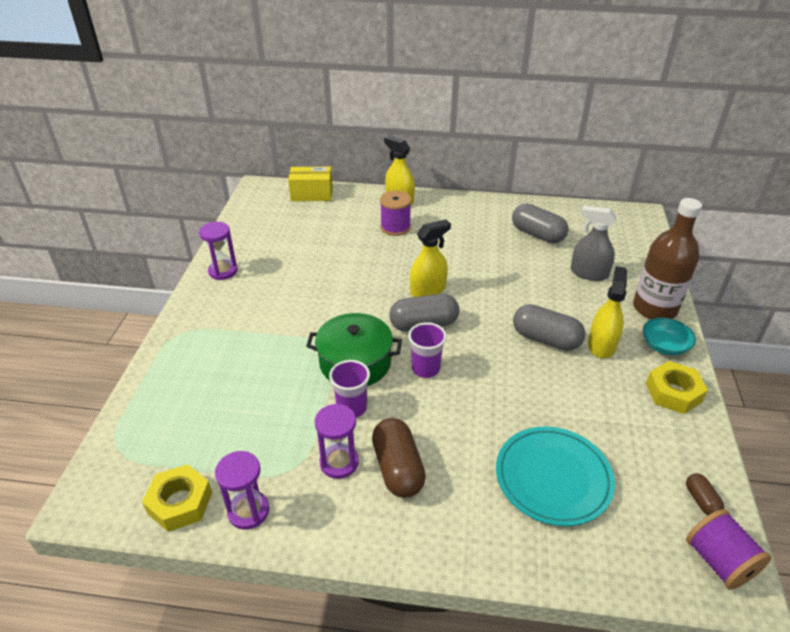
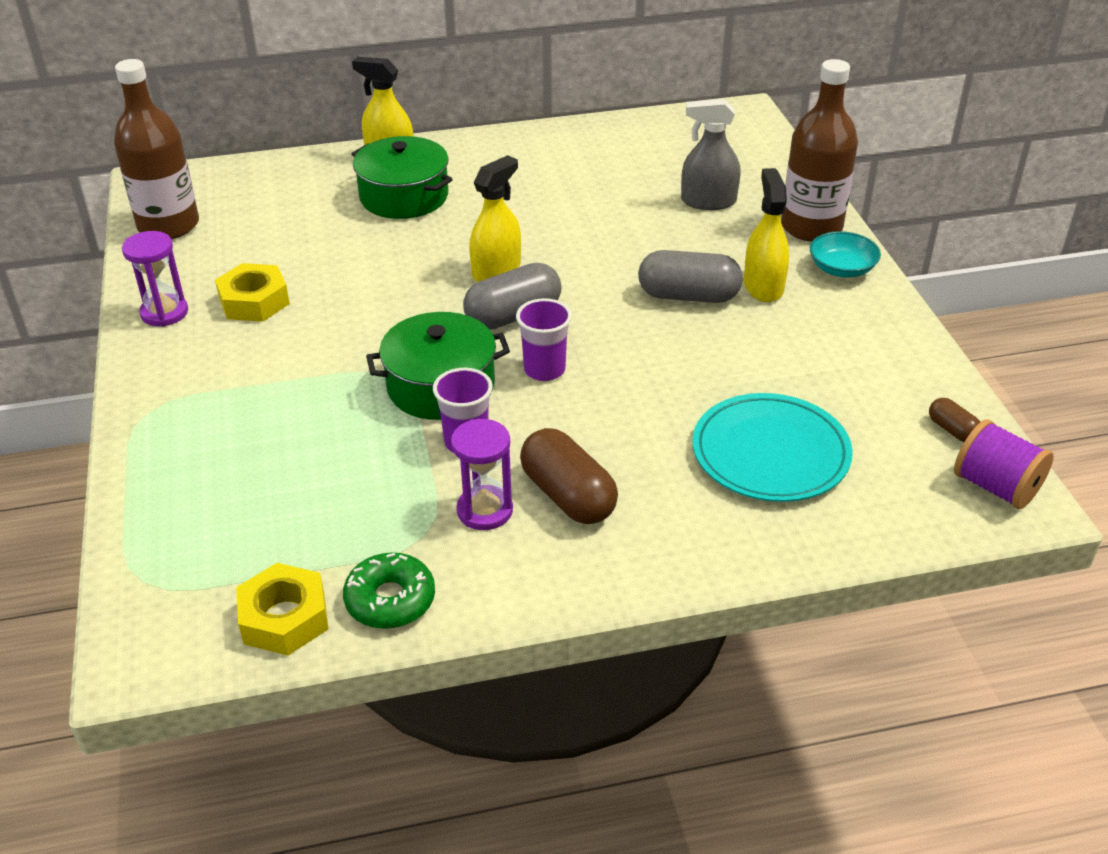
camera: 20 degrees left, 0 degrees up
purple hourglass [215,451,269,529] -> green donut [343,552,435,629]
yellow box [288,167,333,201] -> none
purple spool [380,191,411,236] -> green pot [352,136,453,219]
grey capsule [512,204,568,243] -> none
yellow nut [646,361,708,414] -> yellow nut moved to [215,263,290,322]
none -> brown bottle [114,59,199,239]

